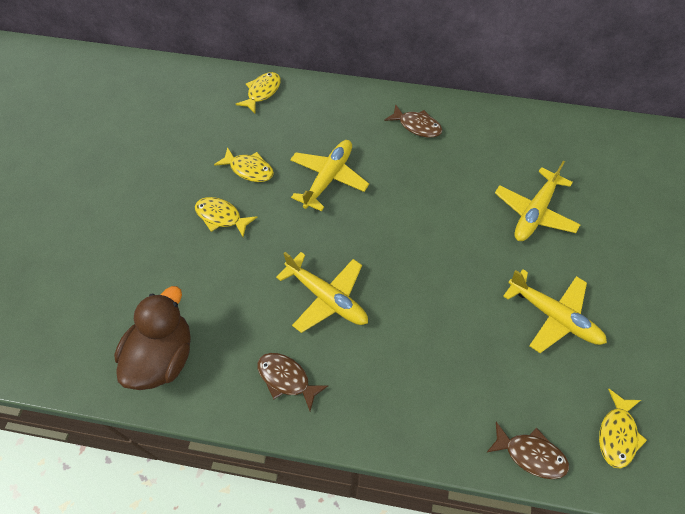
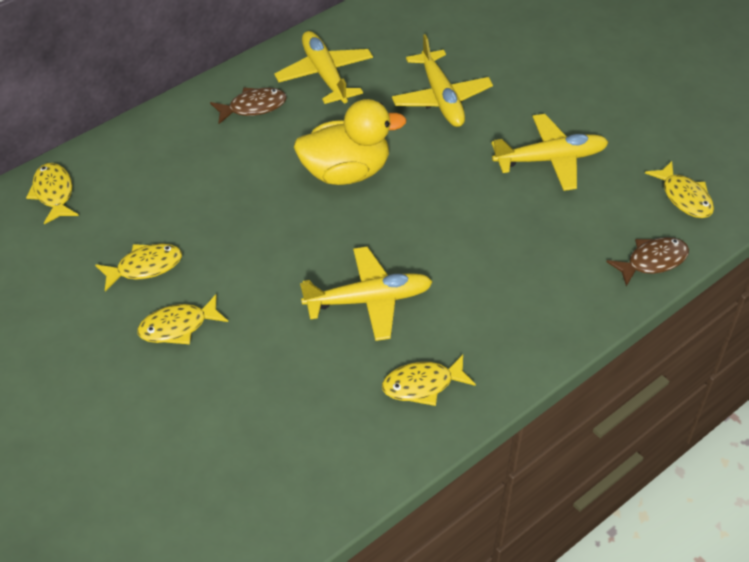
camera: 50 degrees left, 10 degrees down
brown duck [114,286,191,390] -> none
brown fish [257,353,328,411] -> yellow fish [382,355,476,406]
yellow plane [290,140,369,212] -> yellow plane moved to [274,31,373,104]
none -> yellow duck [294,99,406,185]

